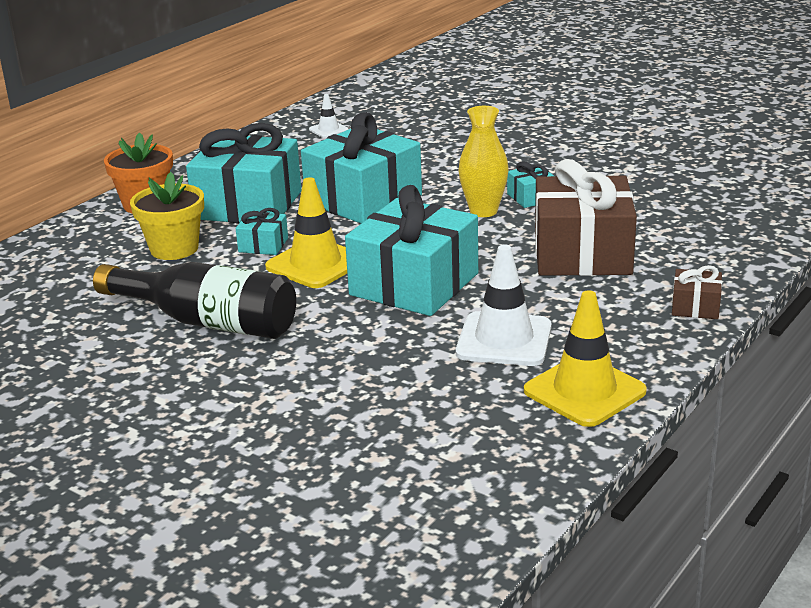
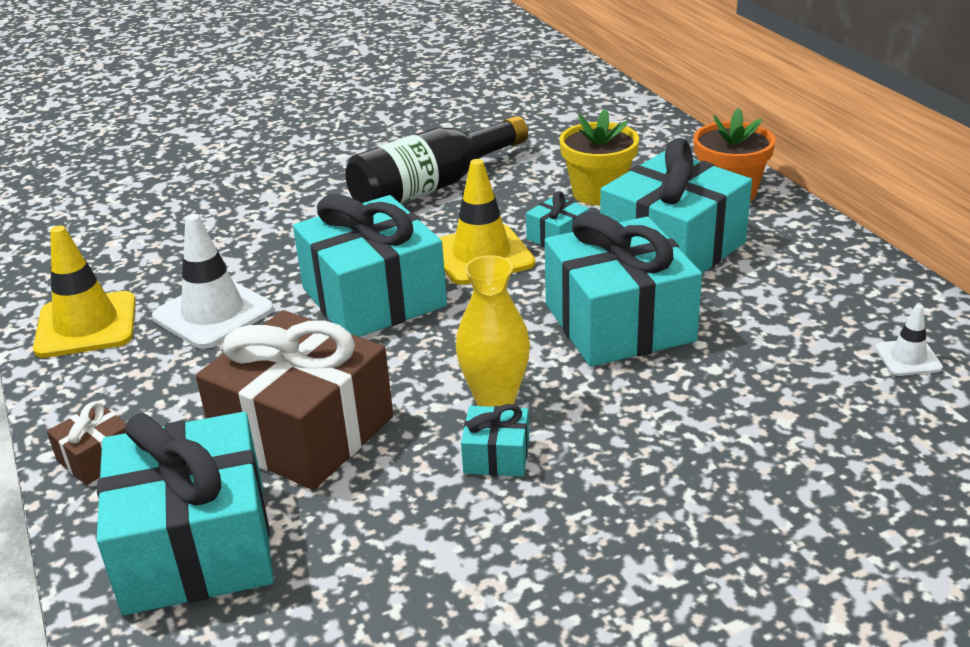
camera: 120 degrees right, 5 degrees up
none -> turquoise gift [96,412,274,615]

